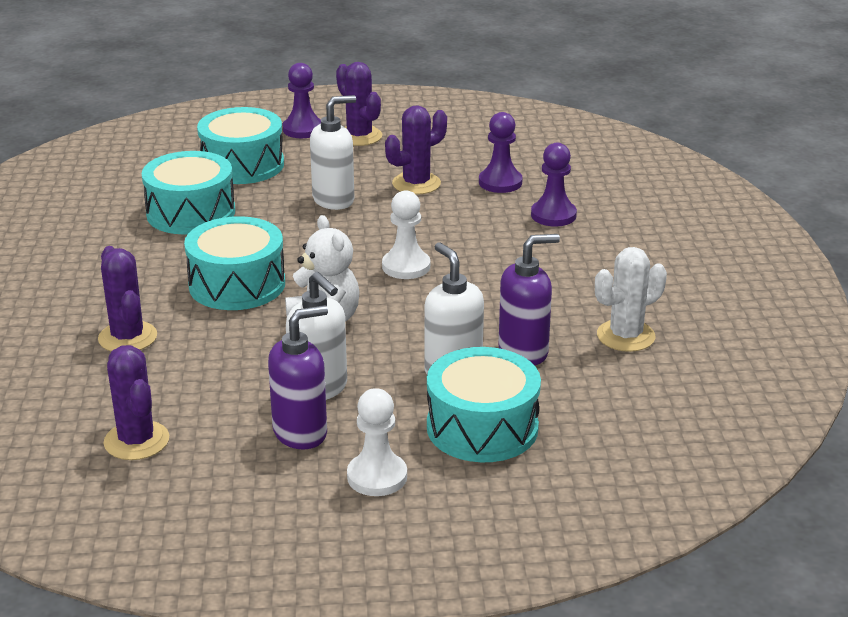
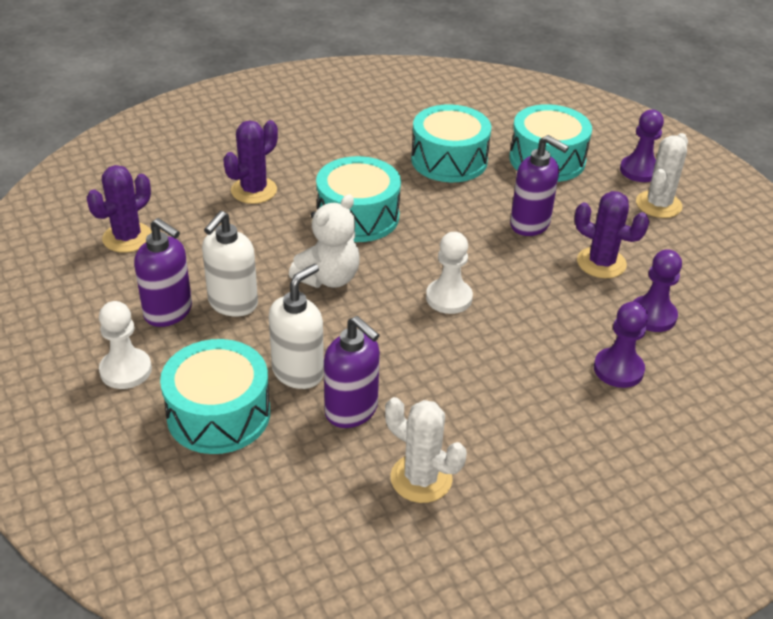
camera: 65 degrees right, 10 degrees up
white soap dispenser [310,95,356,210] -> purple soap dispenser [510,135,569,236]
purple cactus [336,62,382,146] -> white cactus [636,133,688,218]

